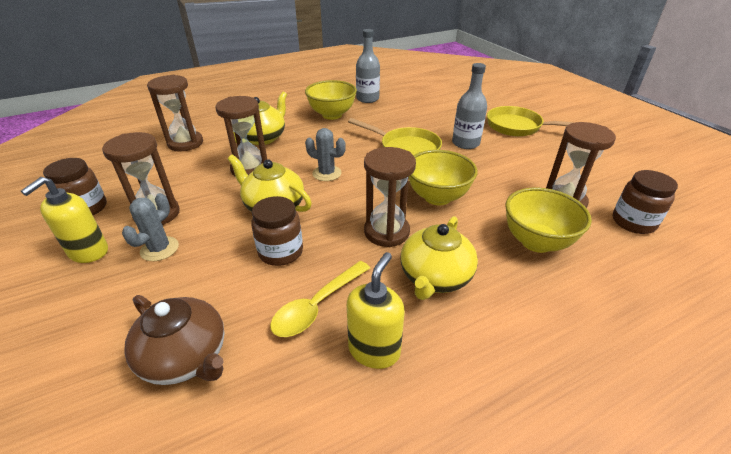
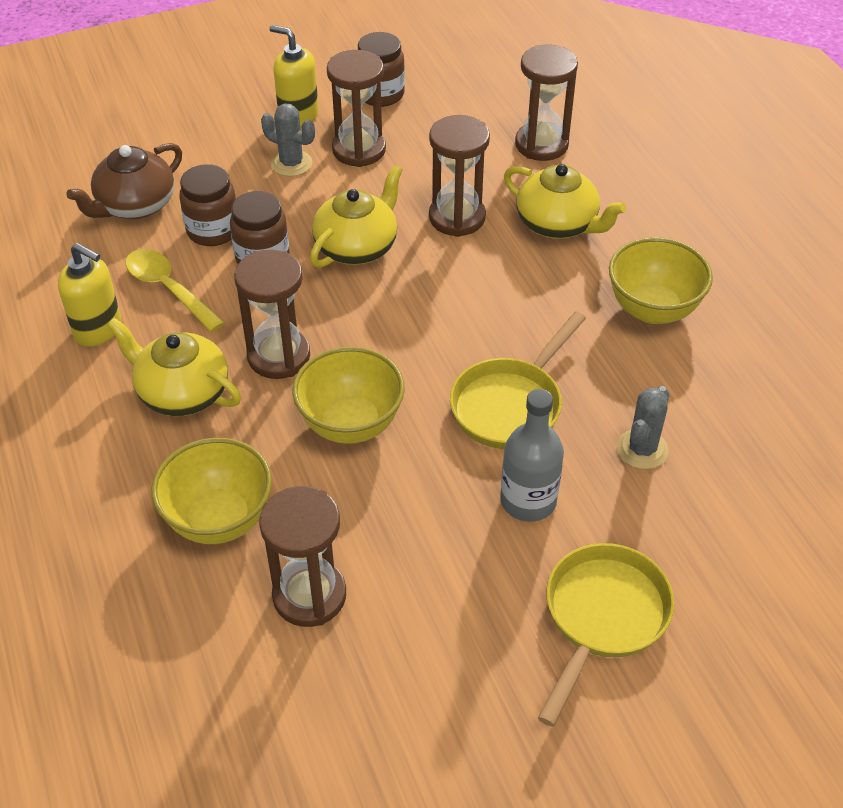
camera: 95 degrees right, 10 degrees up
grey cactus [305,128,346,181] -> grey cactus moved to [617,386,669,469]
grey bottle [356,29,380,103] -> none
brown jar [613,170,678,234] -> brown jar moved to [179,164,236,246]

